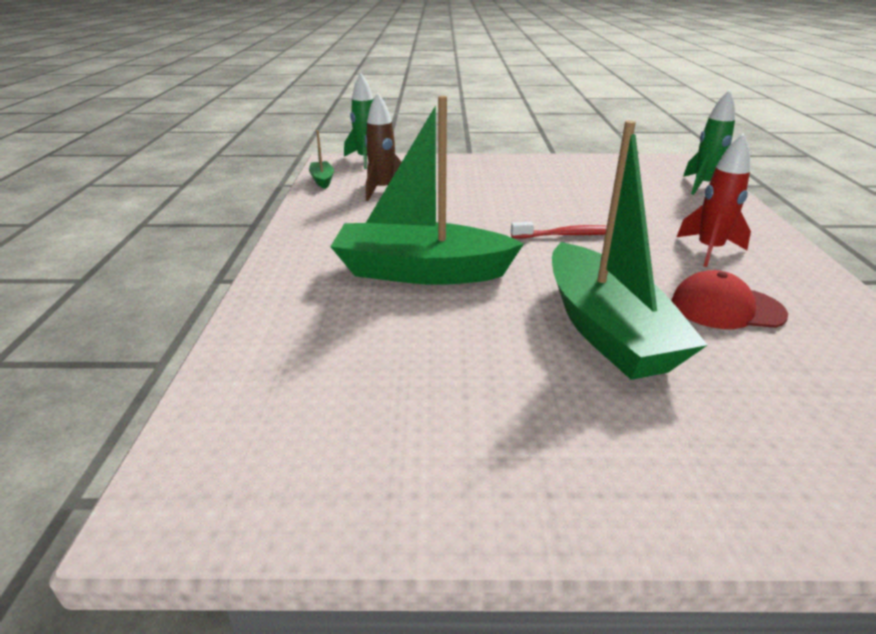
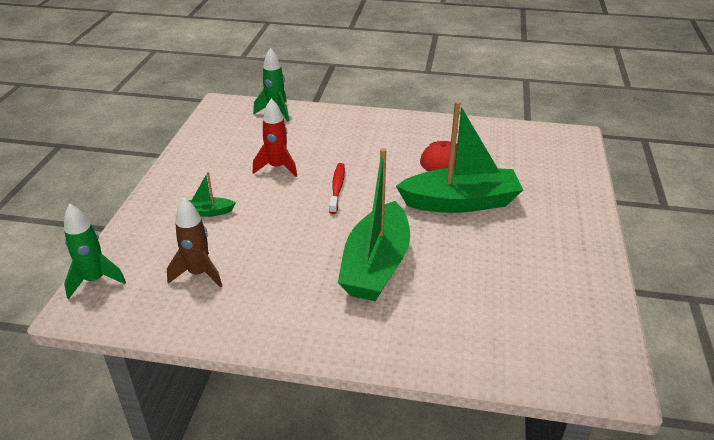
camera: 80 degrees left, 5 degrees up
green boat [309,130,334,189] -> green boat moved to [188,172,236,217]
red rocket [677,133,751,267] -> red rocket moved to [253,98,297,177]

